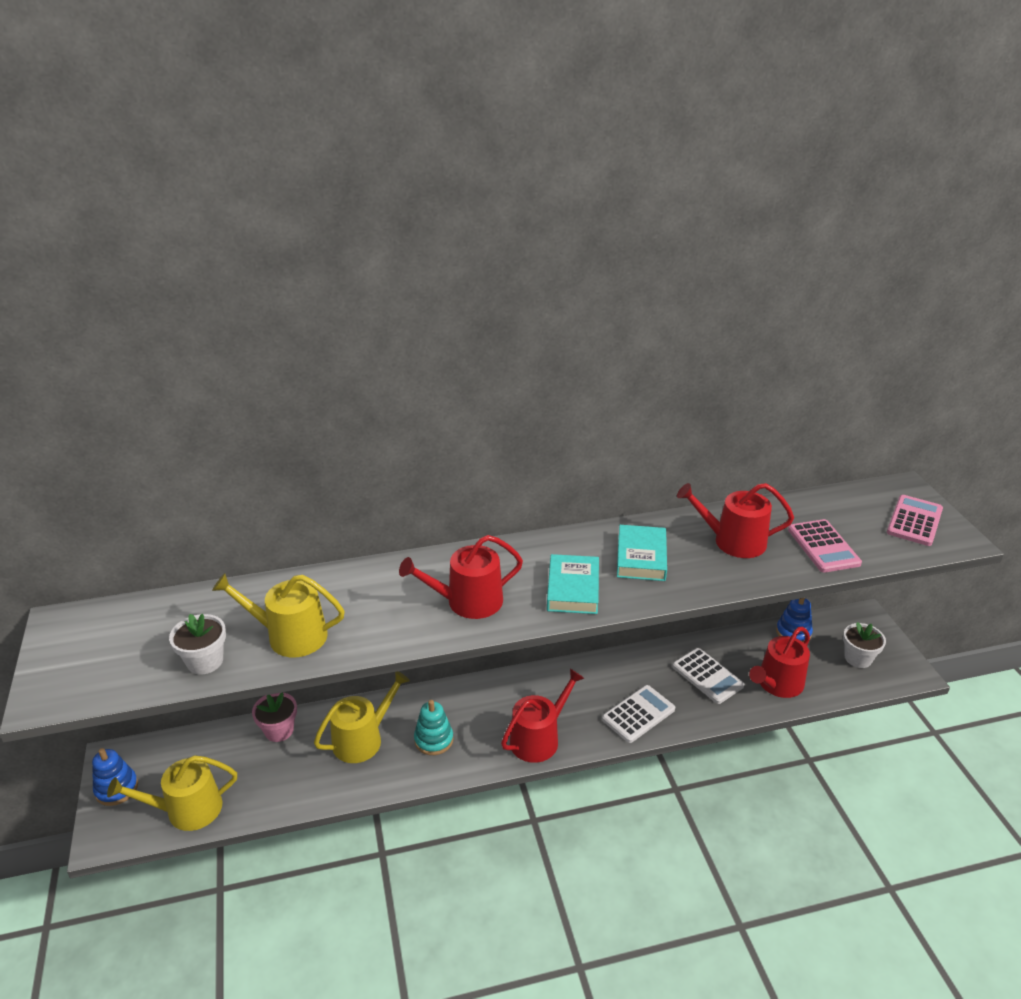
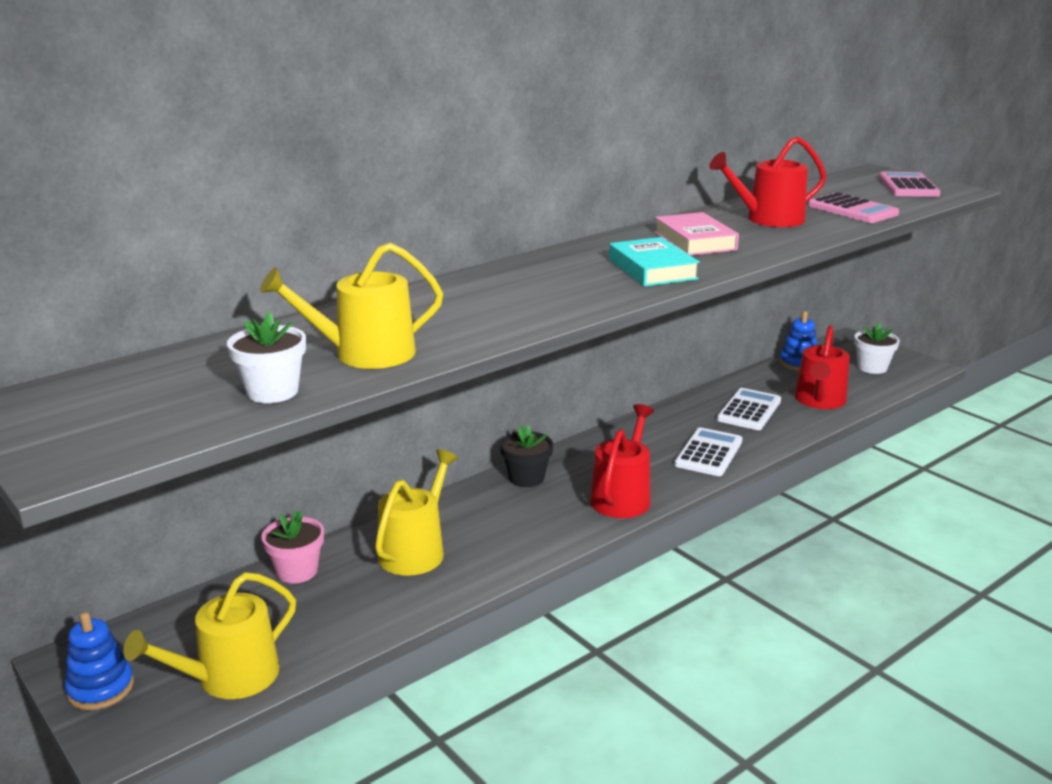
camera: 25 degrees left, 10 degrees down
red watering can [399,535,523,619] -> none
turquoise stacking toy [414,700,453,755] -> none
turquoise book [617,525,667,581] -> pink book [654,212,739,255]
white calculator [672,648,744,704] -> white calculator turned 90 degrees counterclockwise [717,388,781,430]
none -> black flower pot [500,425,553,487]

